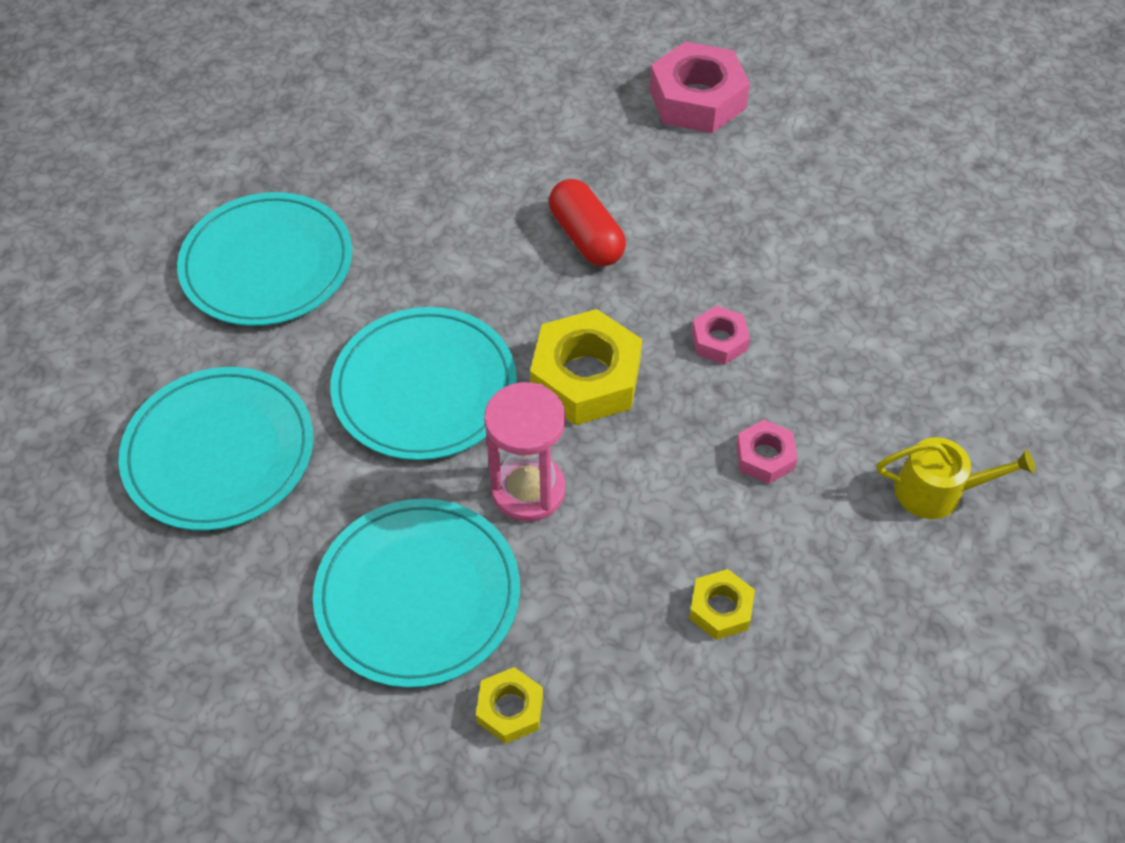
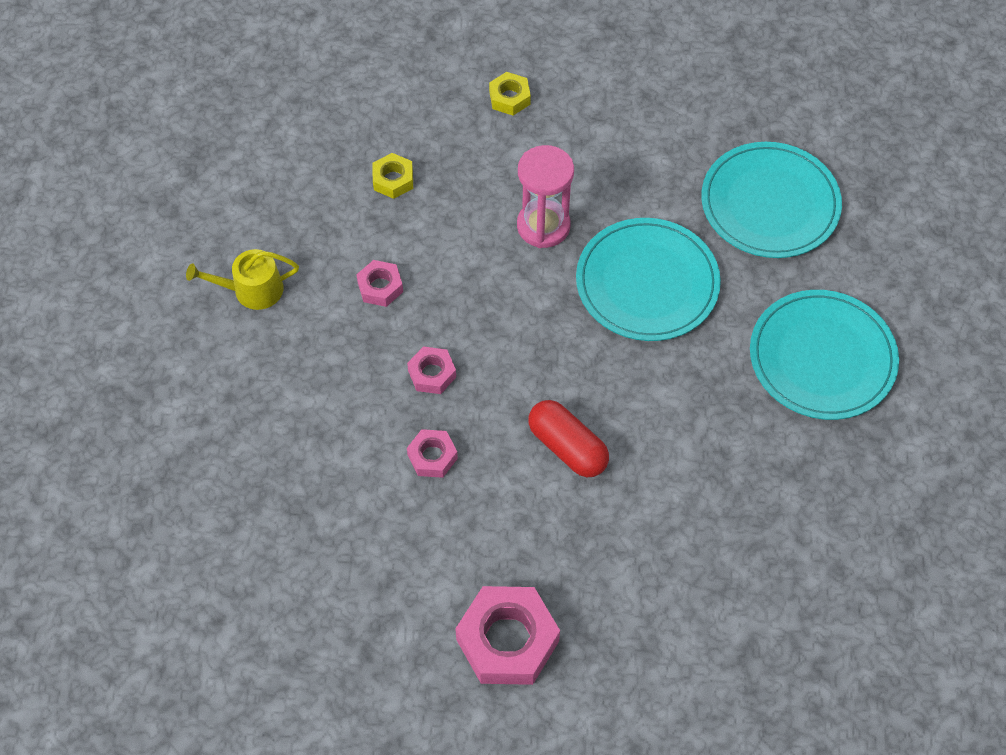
camera: 165 degrees right, 5 degrees up
turquoise plate [313,499,520,688] -> none
yellow nut [530,309,642,425] -> none
none -> pink nut [407,429,458,478]

